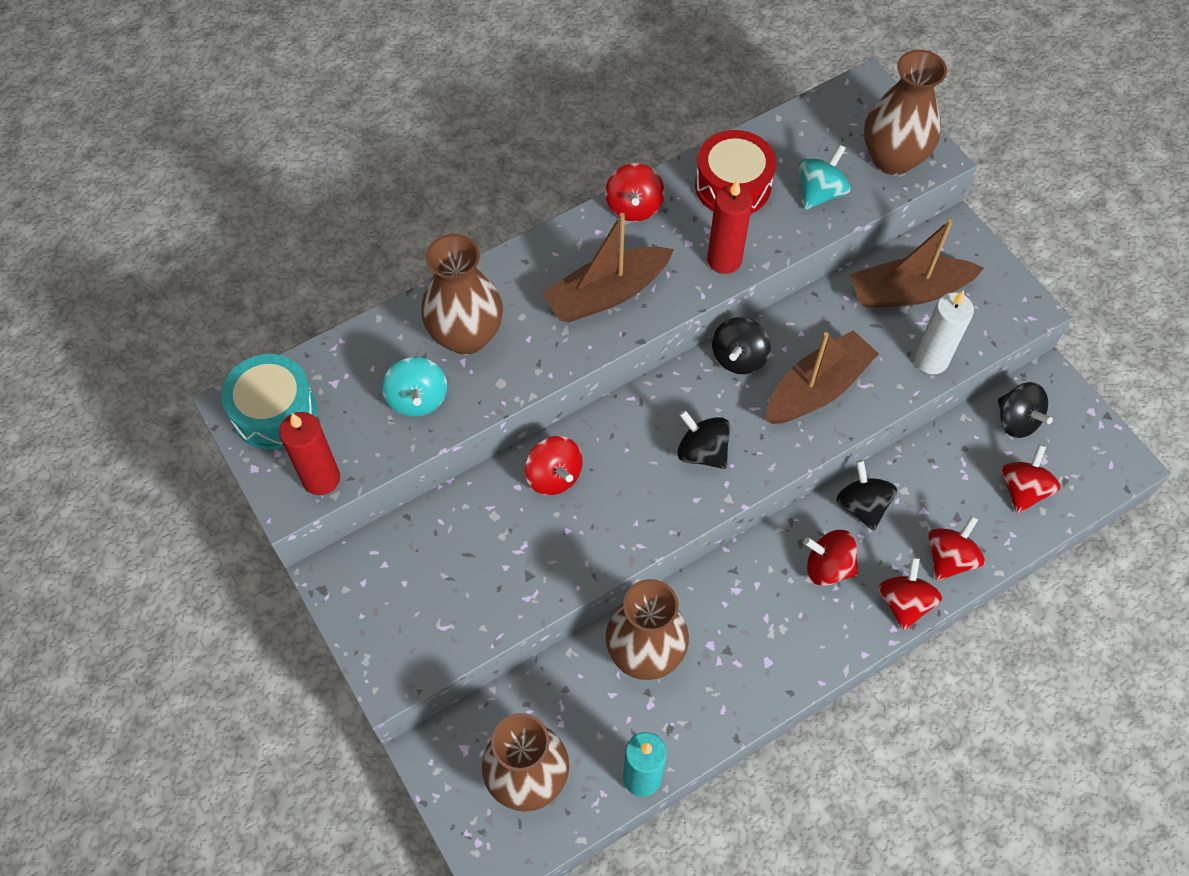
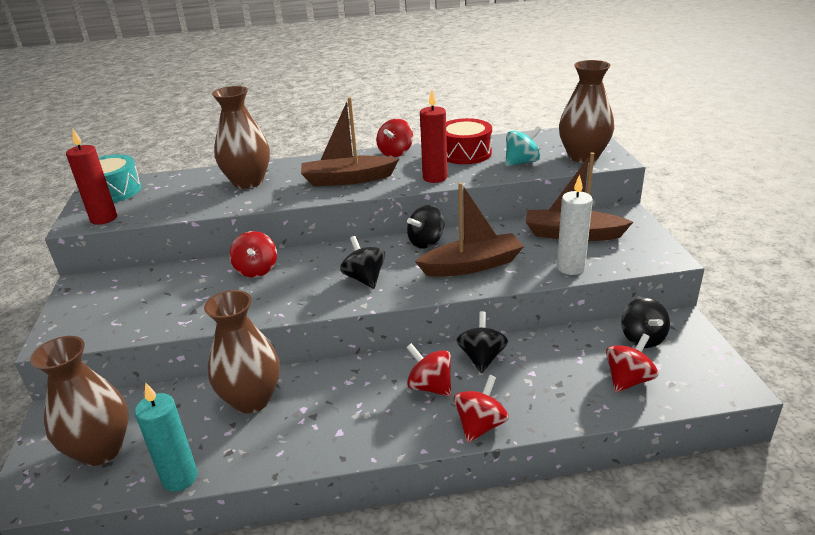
camera: 25 degrees right, 30 degrees down
turquoise spinning top [382,357,447,417] -> none
red spinning top [928,515,985,581] -> none

